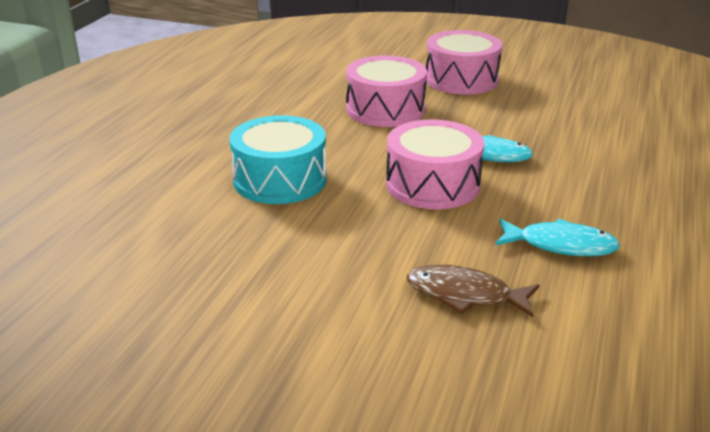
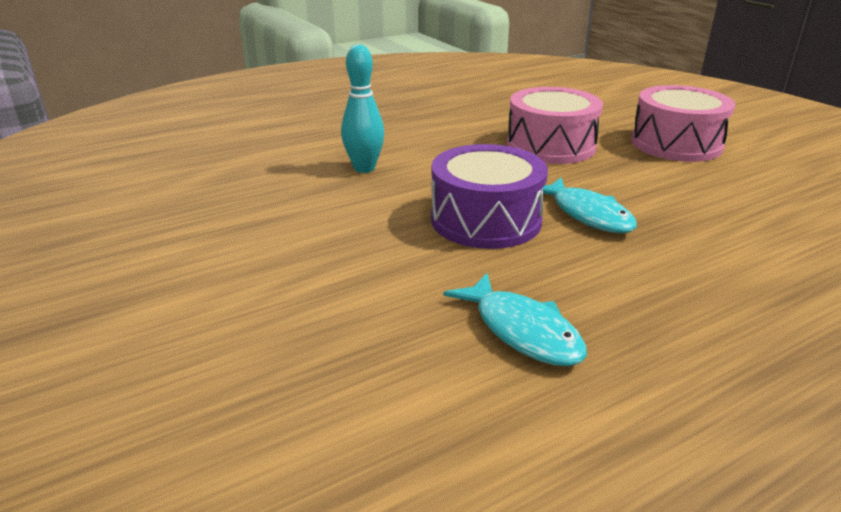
camera: 40 degrees right, 0 degrees up
turquoise drum [230,115,327,204] -> turquoise bowling pin [341,44,384,173]
pink drum [386,119,484,209] -> purple drum [431,144,548,249]
brown fish [407,265,540,317] -> none

